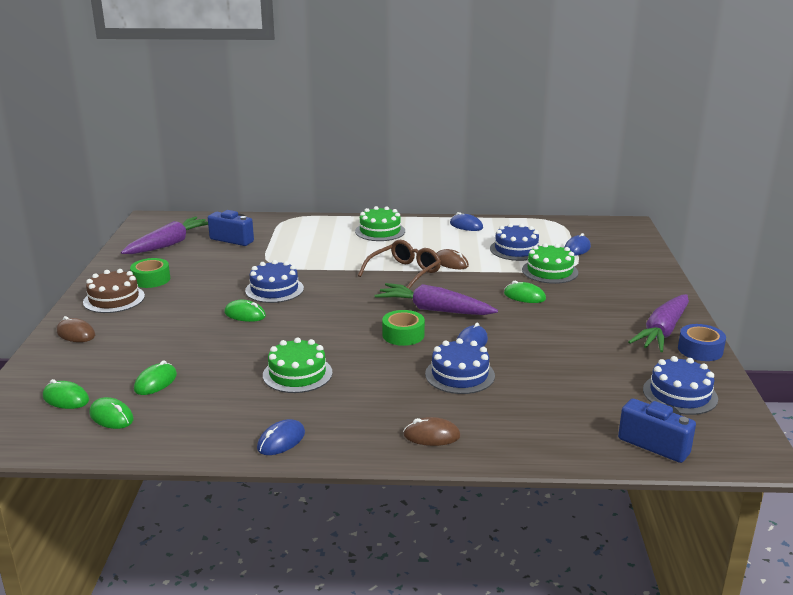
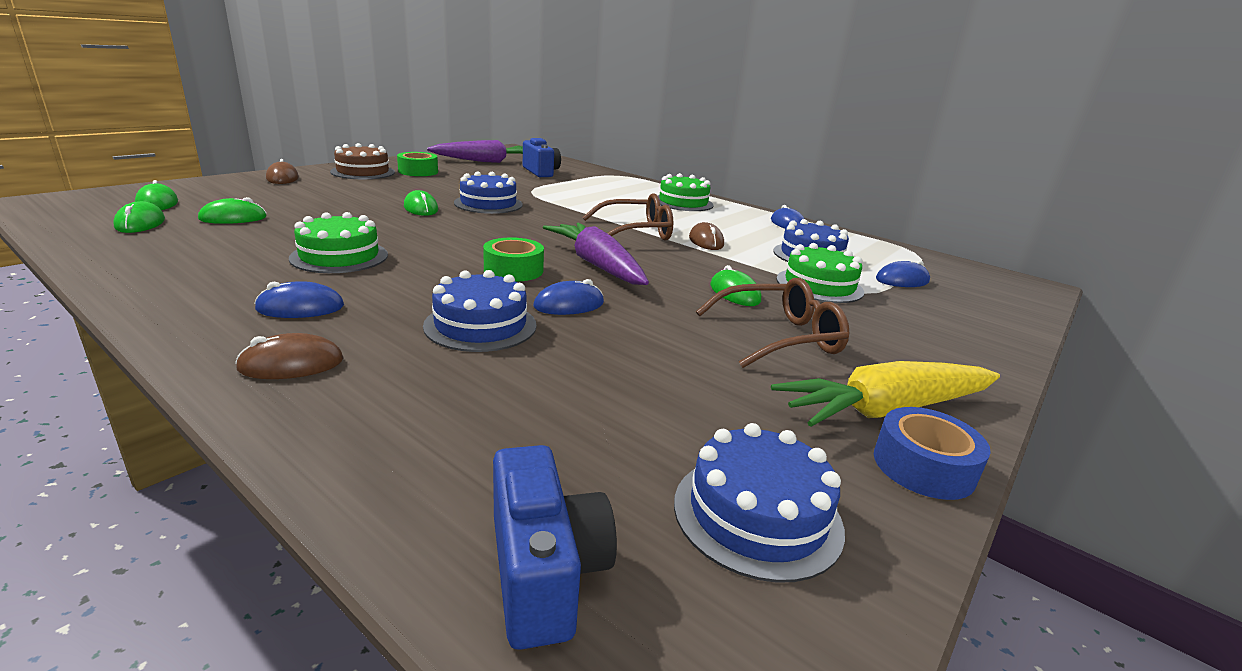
camera: 35 degrees right, 0 degrees up
blue mouse [257,419,305,455] -> blue mouse moved to [254,281,344,318]
brown mouse [403,417,461,446] -> brown mouse turned 60 degrees counterclockwise [235,333,344,379]
purple carrot [628,294,689,352] -> yellow carrot [771,361,1000,427]
none -> brown glasses [696,278,849,368]

